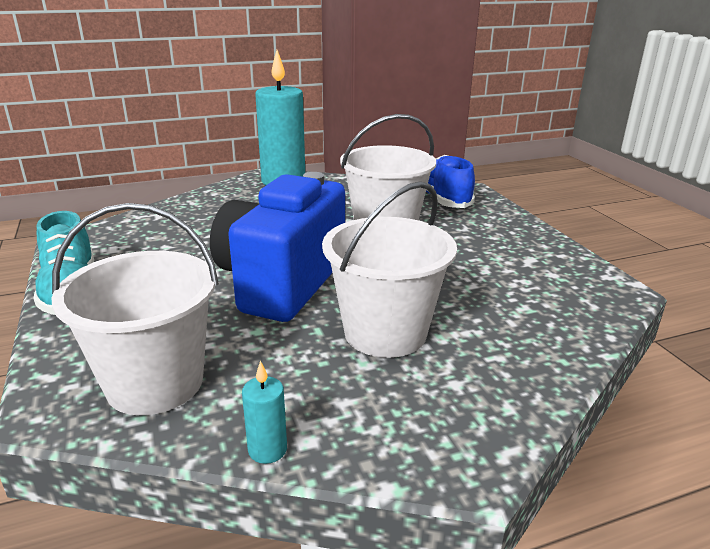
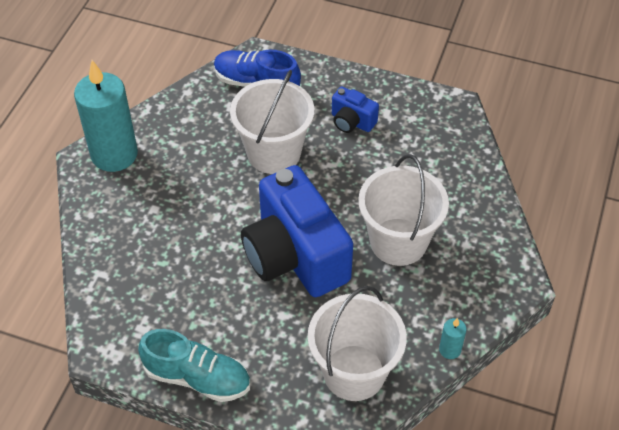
camera: 50 degrees left, 25 degrees up
none -> blue camera [332,87,379,133]

